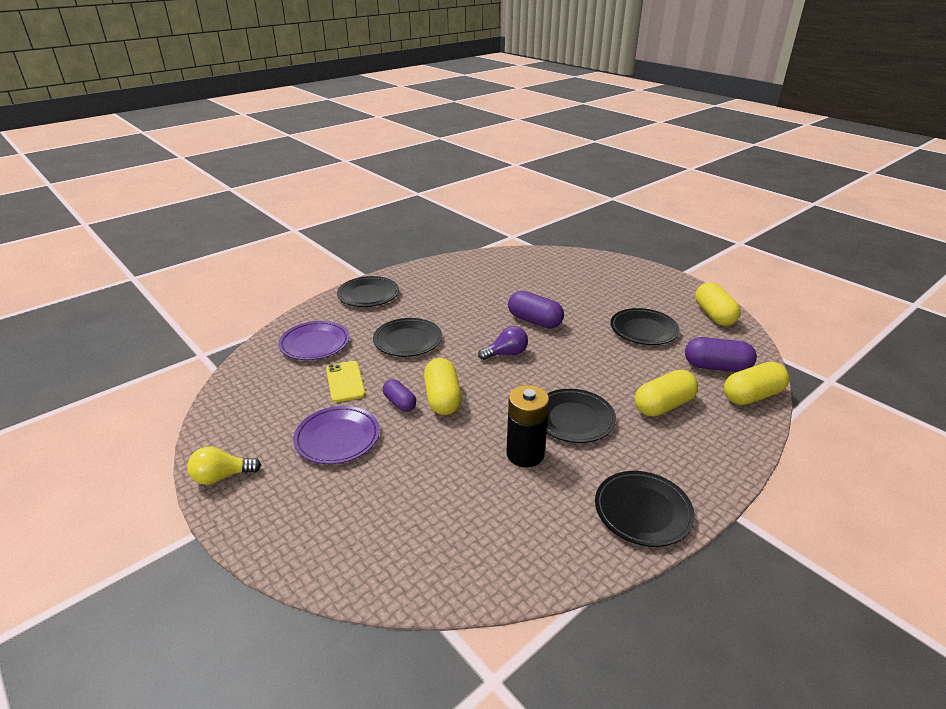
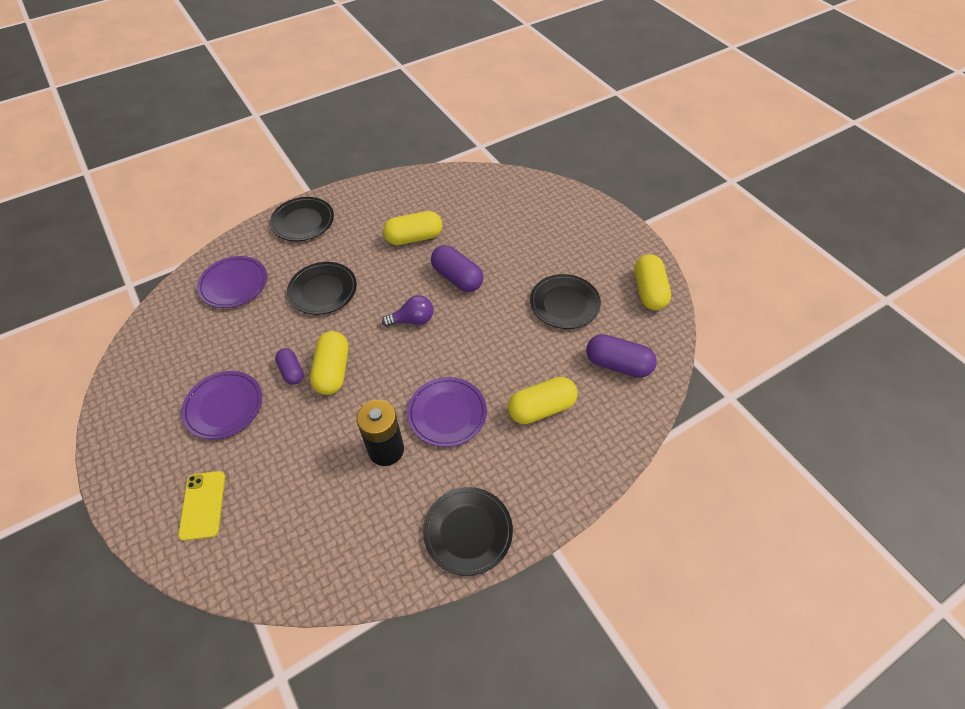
camera: 10 degrees right, 20 degrees up
yellow light bulb [187,446,261,485] -> none
yellow phone [326,361,365,402] -> yellow phone moved to [178,471,225,541]
black plate [547,389,616,443] -> purple plate [407,377,487,447]
yellow capsule [724,362,789,405] -> yellow capsule moved to [383,211,442,245]

